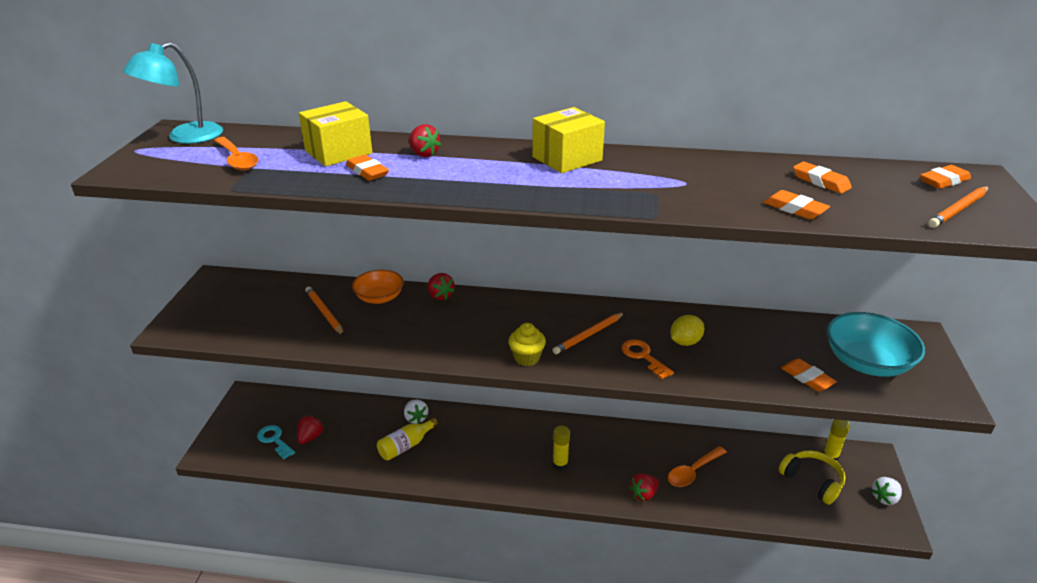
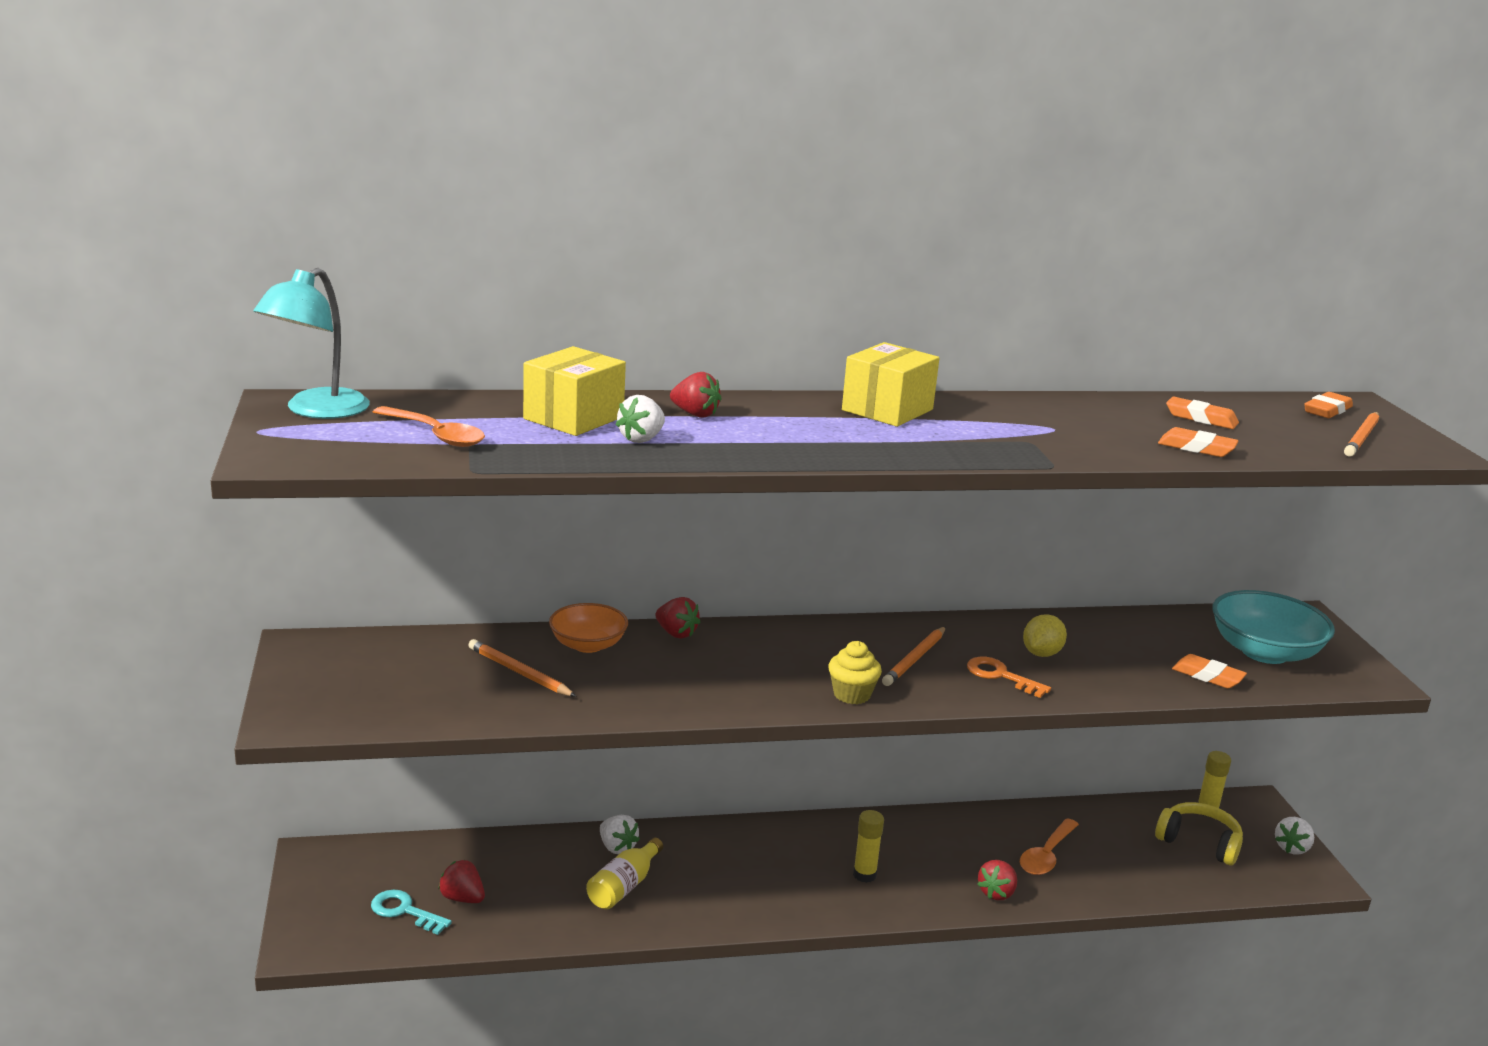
camera: 20 degrees left, 10 degrees down
red strawberry [297,416,324,444] -> red strawberry turned 60 degrees counterclockwise [438,860,485,903]
orange eraser [346,154,389,181] -> white strawberry [616,395,665,443]

